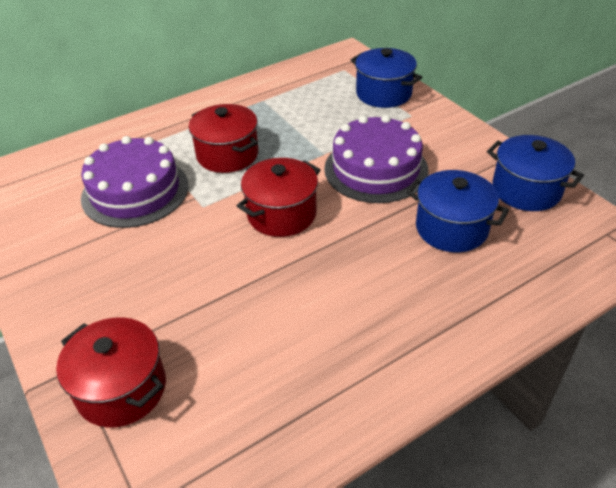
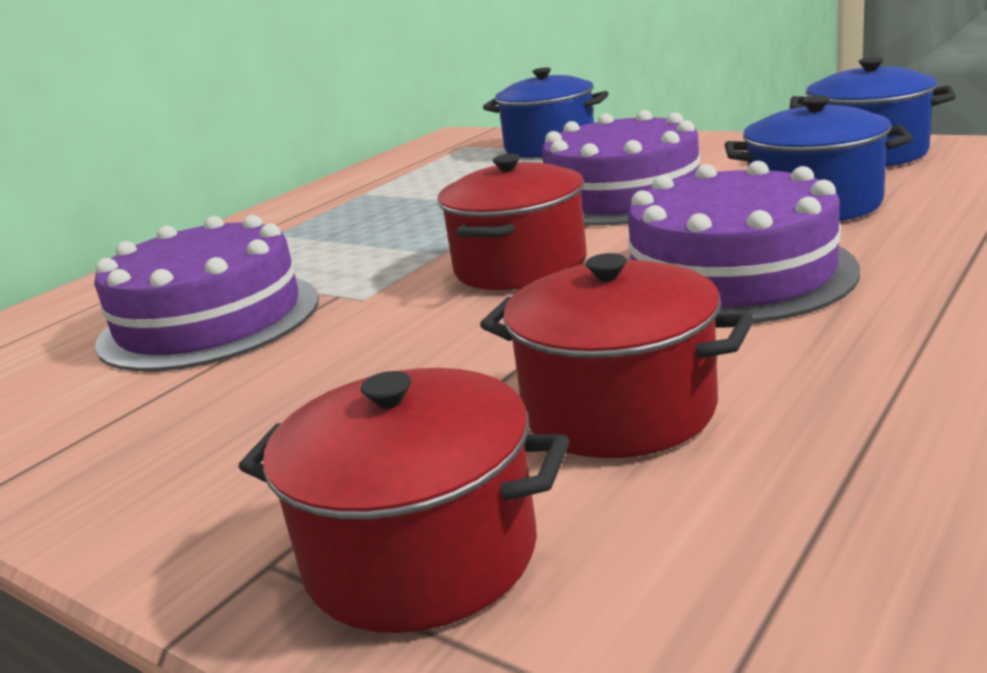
camera: 20 degrees left, 20 degrees down
red pot [189,104,258,173] -> red pot moved to [480,253,754,458]
none -> purple cake [627,161,860,323]

